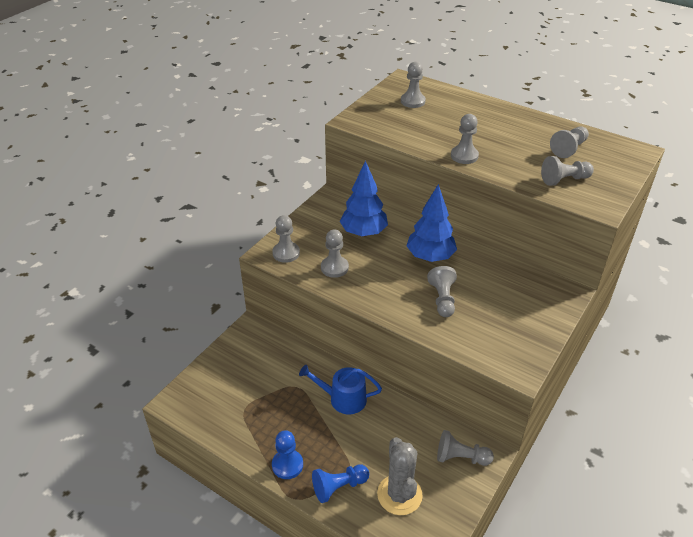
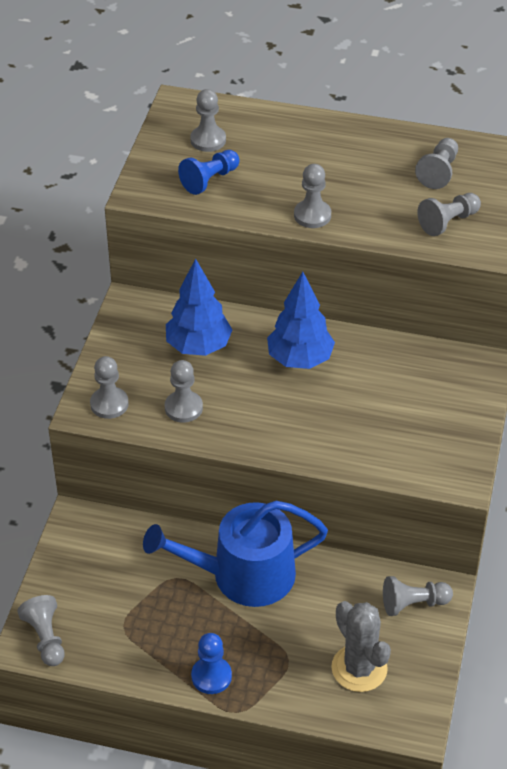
camera: 20 degrees left, 5 degrees up
blue watering can [299,365,382,414] -> blue watering can [143,501,328,607], size x1.68
blue pawn [312,464,369,503] -> blue pawn moved to [178,150,240,195]
grey pawn [427,266,457,317] -> grey pawn moved to [17,595,65,666]

